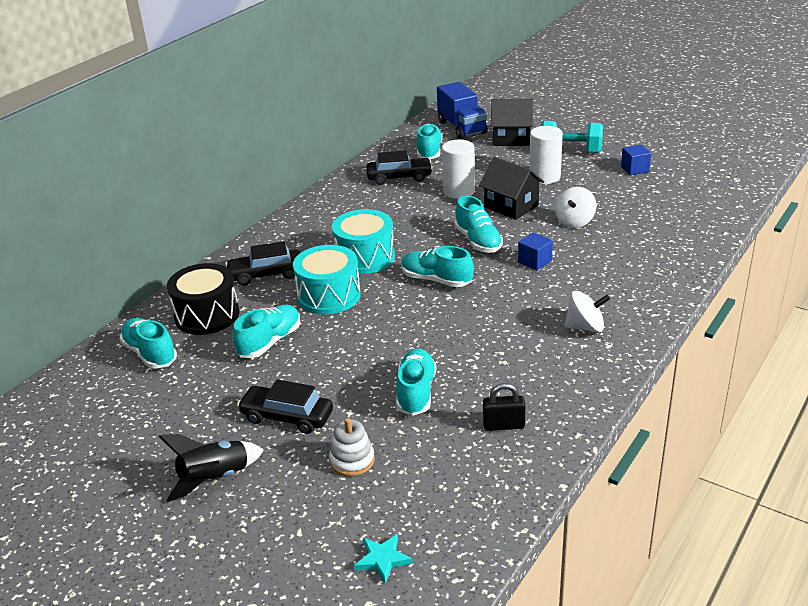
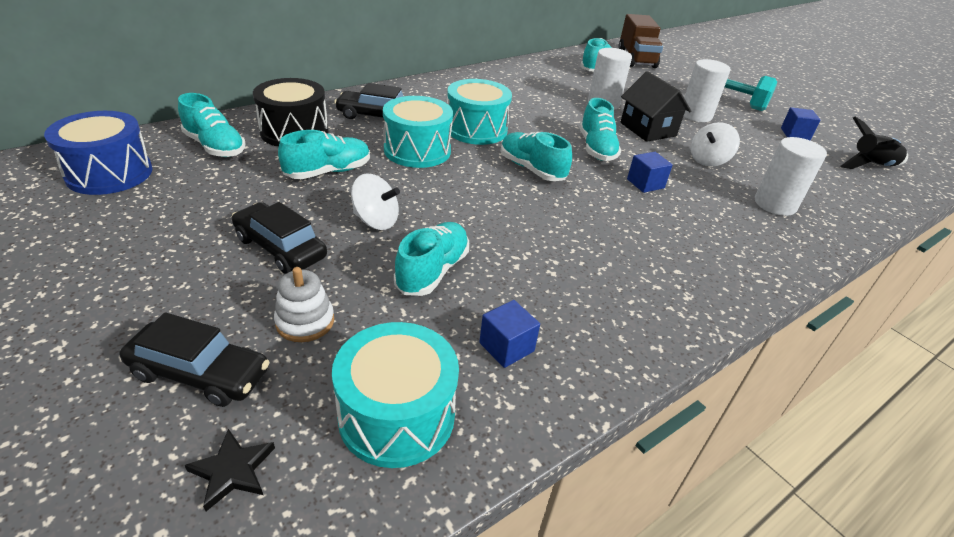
camera: 15 degrees right, 5 degrees up
turquoise shoe [120,318,177,369] -> turquoise shoe turned 150 degrees clockwise [178,93,246,157]
black rocket [159,434,264,502] -> black rocket moved to [840,117,908,169]
turquoise star [354,534,412,584] -> black star [185,429,275,511]
black car [366,151,433,185] -> black car moved to [119,312,269,407]
blue truck [437,82,488,139] -> brown truck [618,14,663,68]
black padlock [483,383,526,431] -> blue cube [479,300,540,368]
black house [491,99,533,146] -> none
white spinning top [564,291,610,333] -> white spinning top moved to [351,174,400,230]
none -> blue drum [44,111,152,195]
none -> turquoise drum [332,322,459,468]
none -> white cylinder [755,137,827,216]

